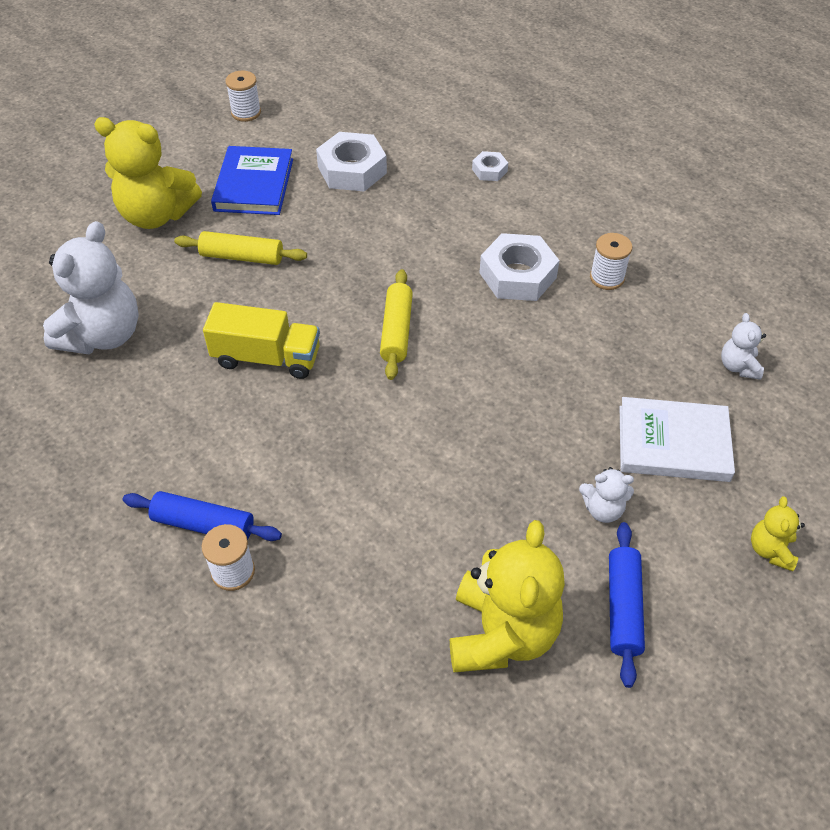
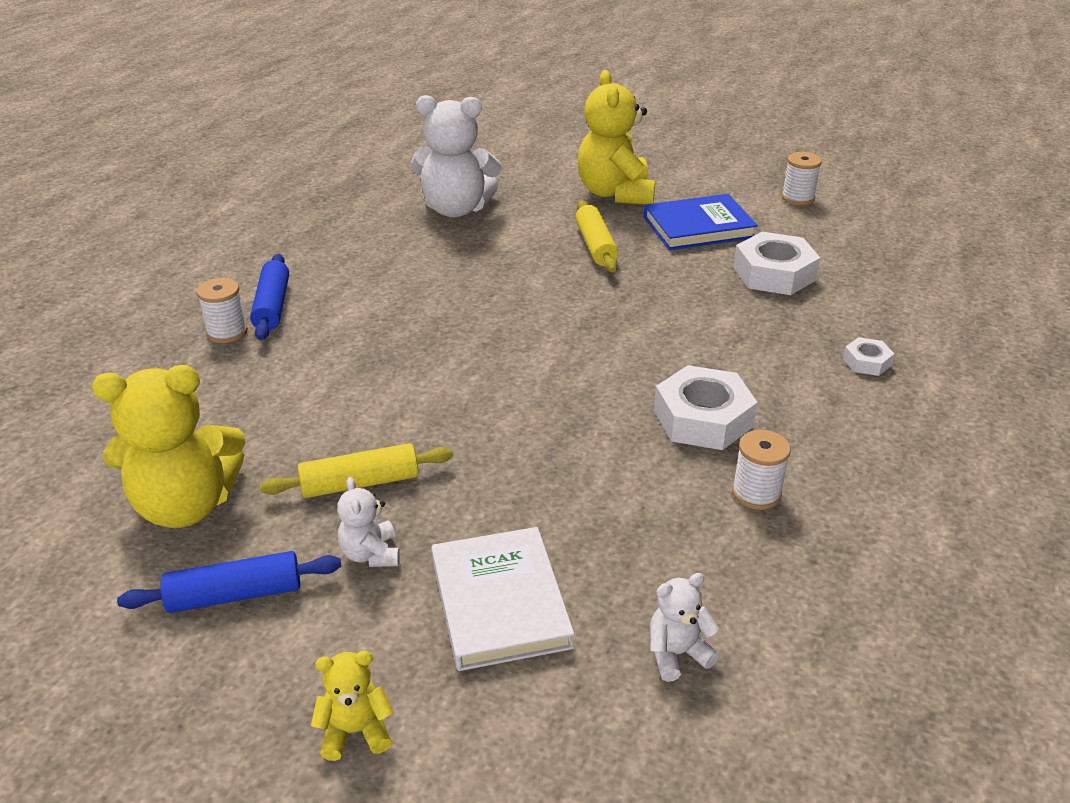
camera: 70 degrees right, 15 degrees down
yellow truck [203,302,320,379] -> none
yellow rolling pin [380,269,413,380] -> yellow rolling pin moved to [260,443,453,498]

